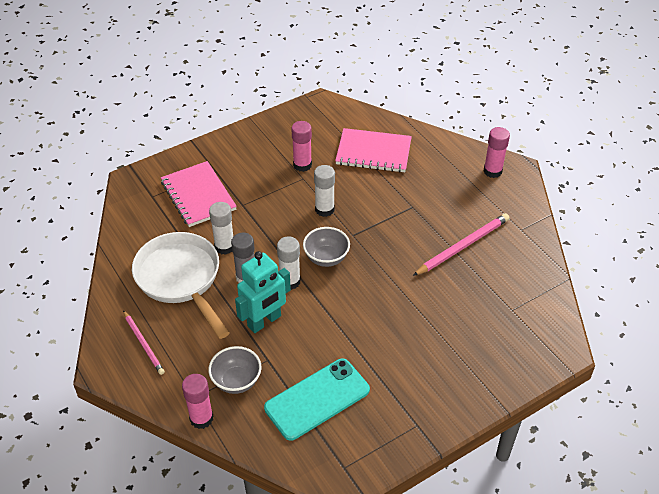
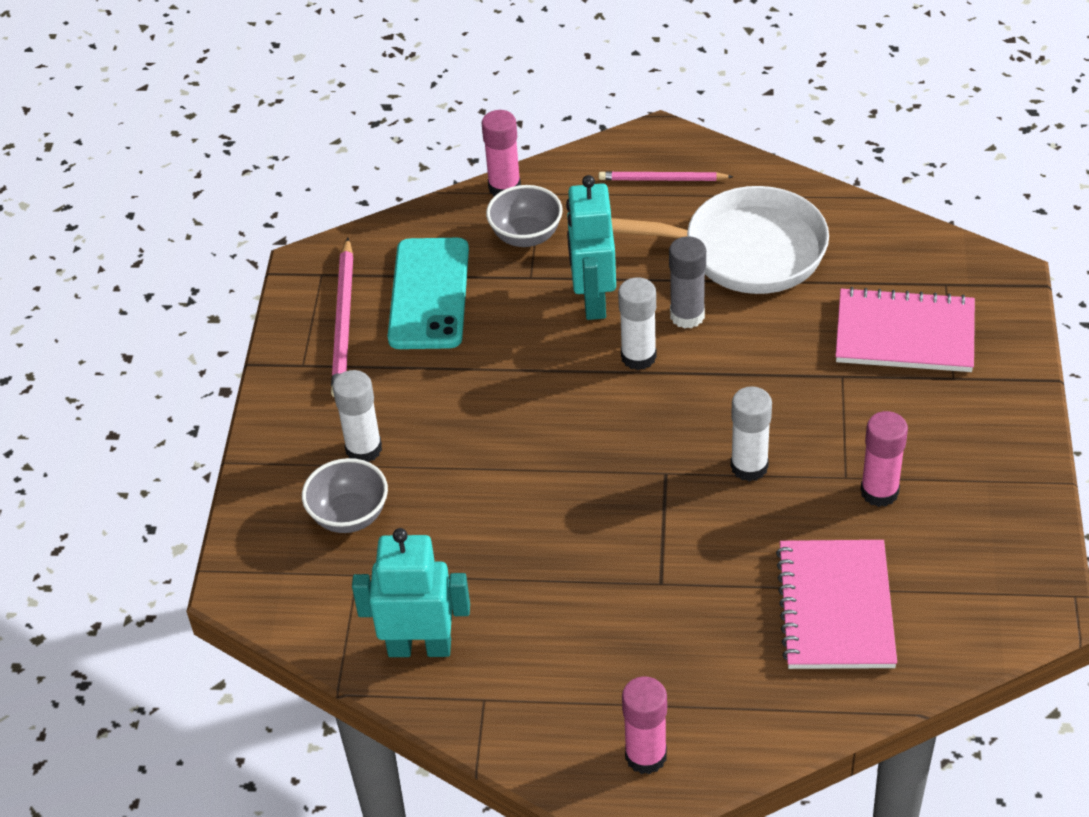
camera: 130 degrees right, 0 degrees up
white glue stick [209,202,233,255] -> white glue stick moved to [333,370,382,462]
grey bowl [303,227,350,267] -> grey bowl moved to [302,458,388,533]
pink notebook [335,128,412,173] -> pink notebook turned 45 degrees counterclockwise [776,540,897,669]
pink pencil [413,213,509,276] -> pink pencil moved to [331,237,353,397]
none -> turquoise robot [352,528,470,657]

